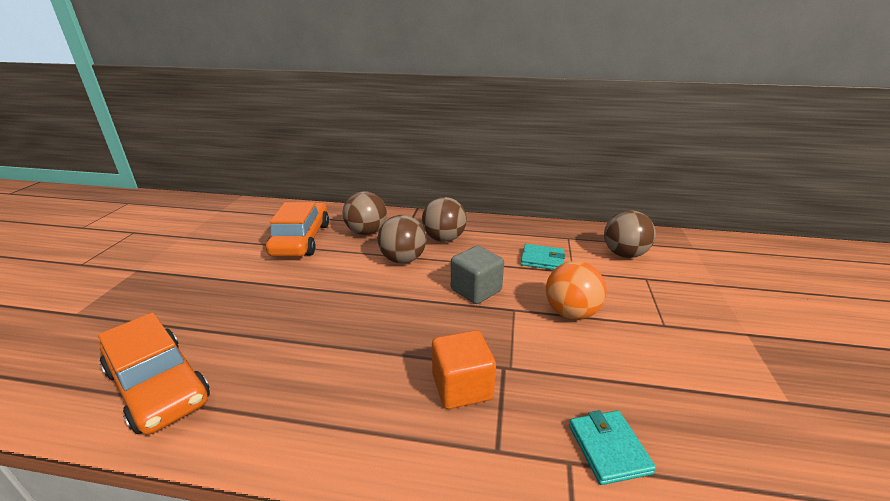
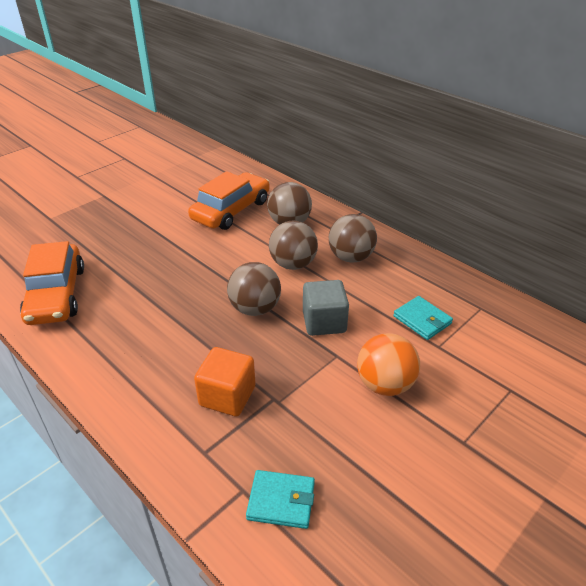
camera: 35 degrees right, 10 degrees up
turquoise wallet [569,410,656,485] -> turquoise wallet turned 75 degrees clockwise [246,470,315,529]
brown ball [604,210,656,258] -> brown ball moved to [227,262,281,316]

